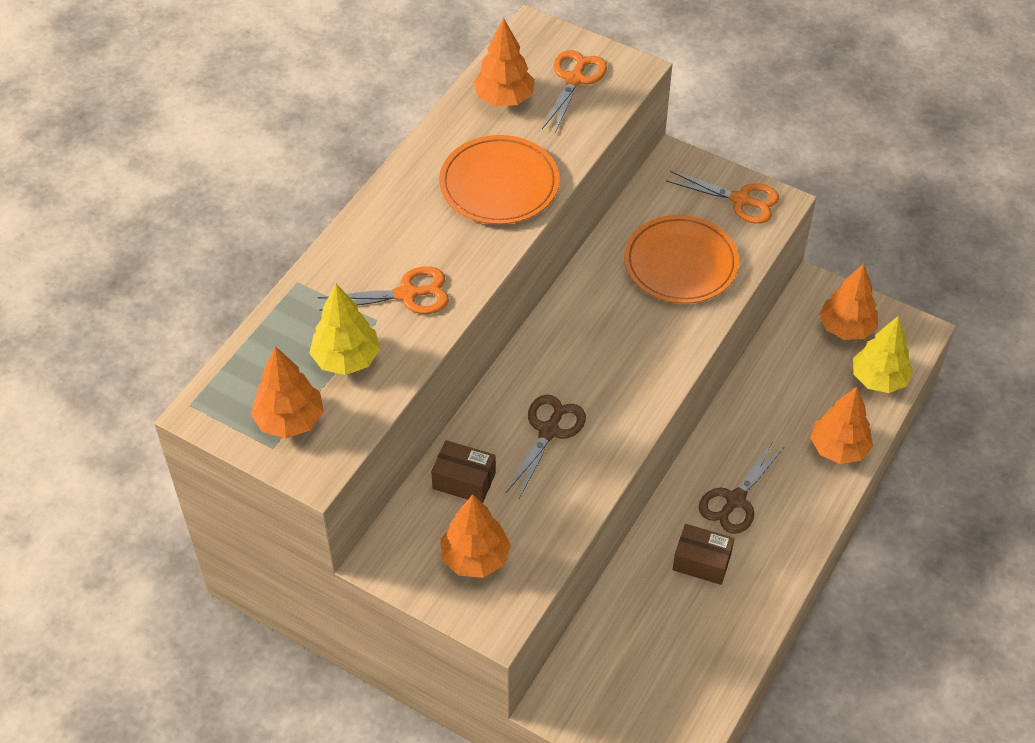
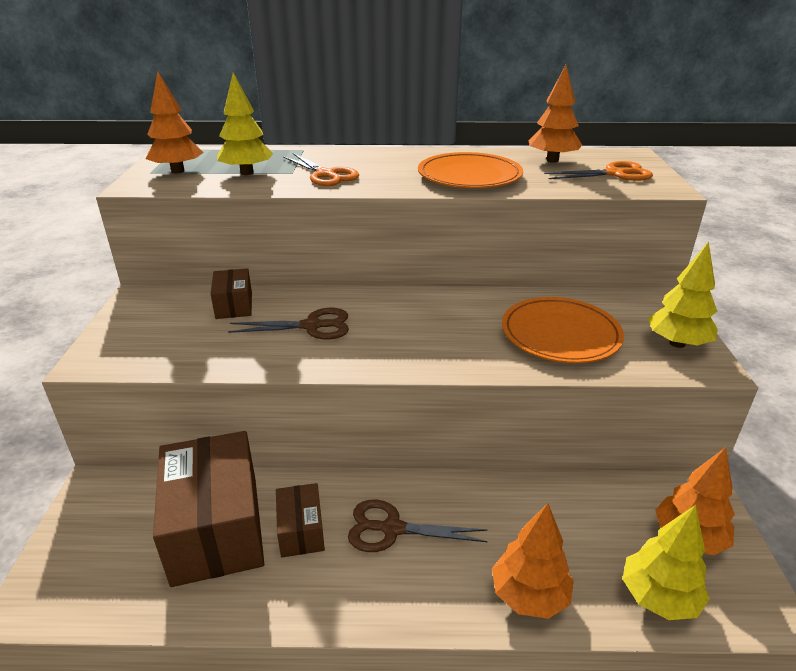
camera: 60 degrees right, 20 degrees down
orange tree [441,494,511,578] -> none
orange scissors [666,171,779,224] -> yellow tree [648,242,718,348]
none -> brown box [153,431,264,587]

